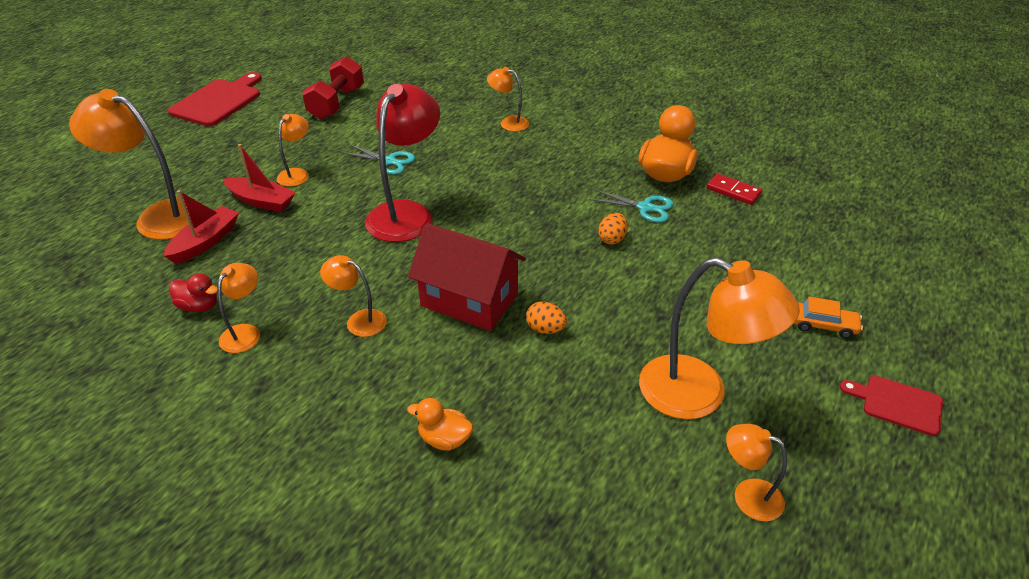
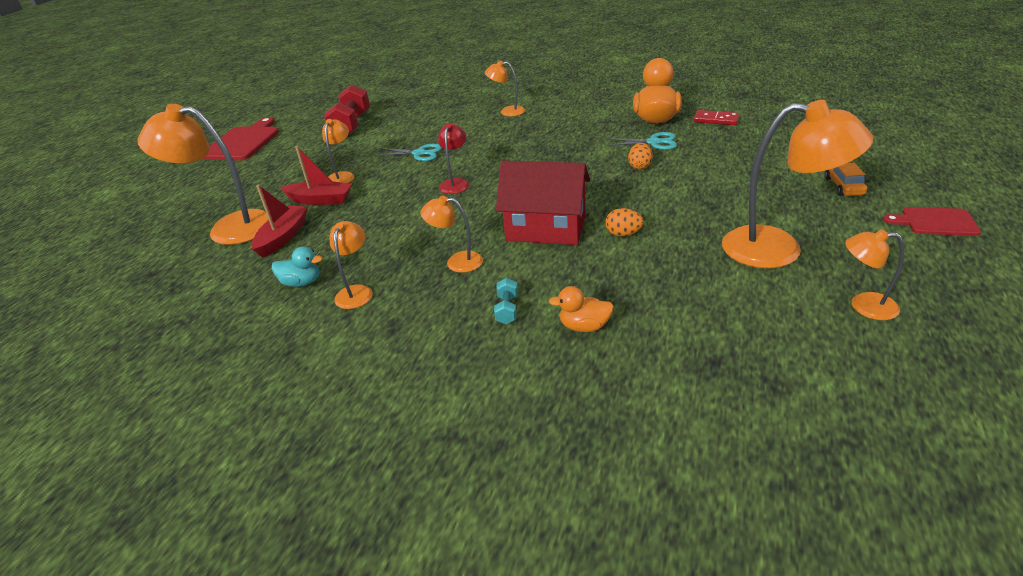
camera: 10 degrees left, 5 degrees down
red duck [169,273,218,312] -> turquoise duck [272,246,323,287]
red lamp [365,84,440,242] -> red lamp [438,123,469,194], size x0.51
orange car [794,297,863,338] -> orange car turned 90 degrees counterclockwise [824,163,867,196]
none -> turquoise dumbbell [494,278,518,324]

